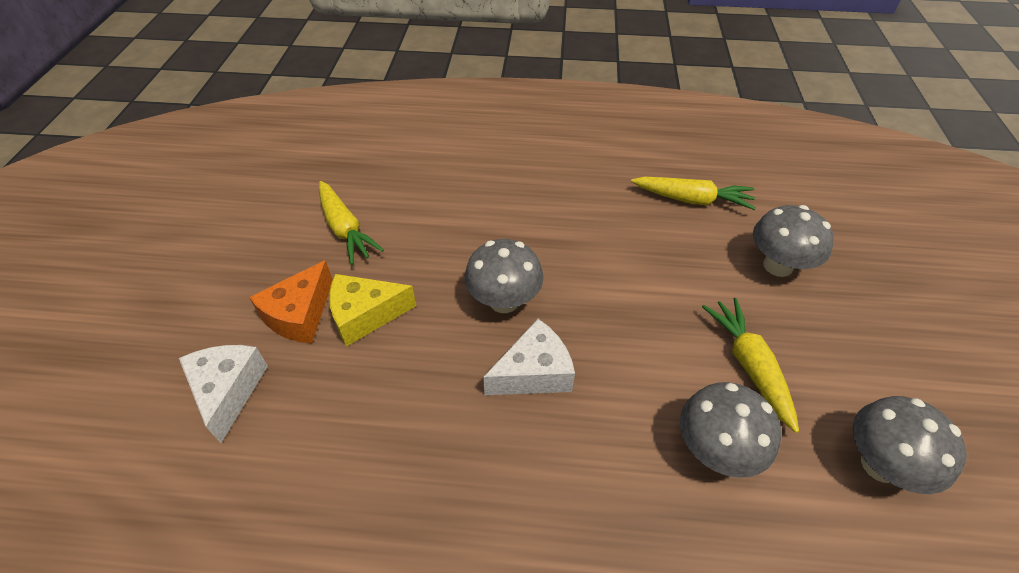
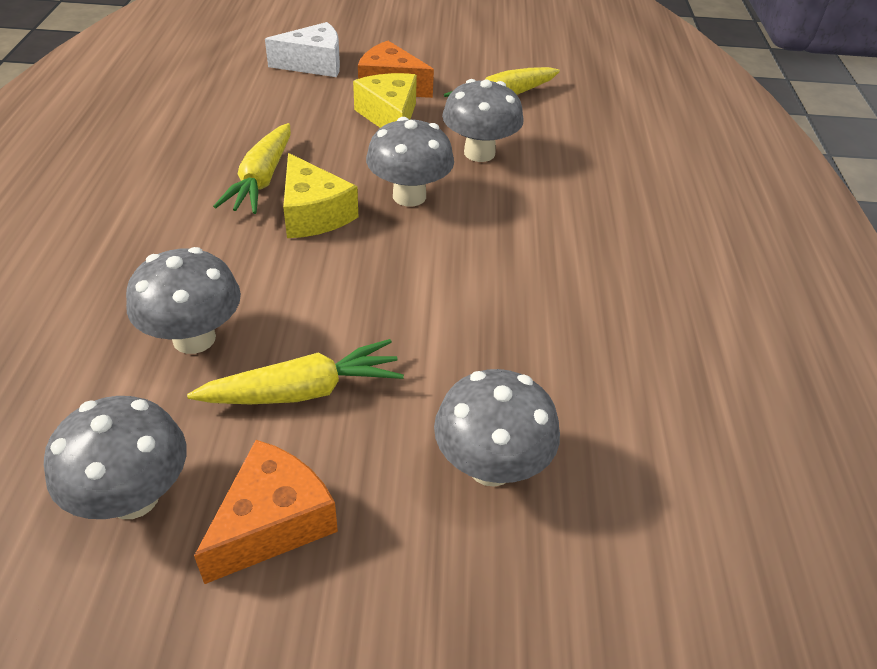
camera: 85 degrees right, 5 degrees down
white cheese [483,319,575,395] -> yellow cheese [283,153,358,238]
yellow carrot [631,177,756,210] -> yellow carrot moved to [213,123,291,214]
none -> orange cheese [194,440,338,584]
none -> grey mushroom [442,79,523,162]

